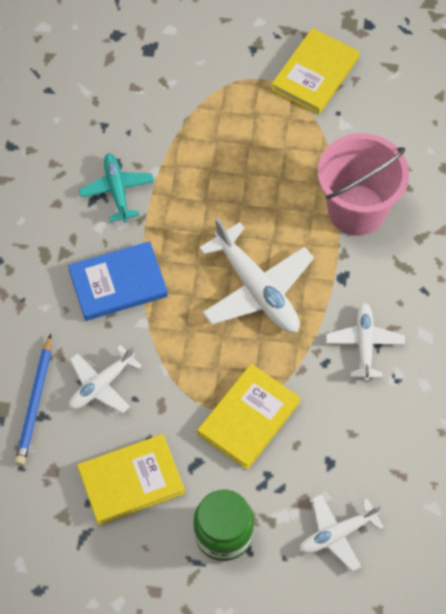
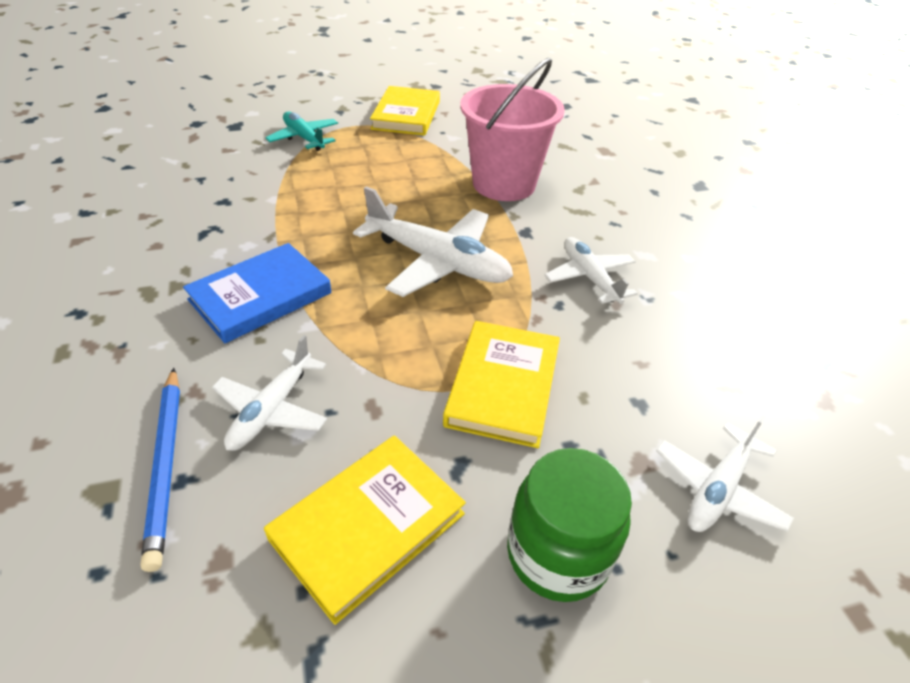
camera: 25 degrees left, 20 degrees down
turquoise plane [79,153,154,222] -> turquoise plane moved to [265,112,338,151]

